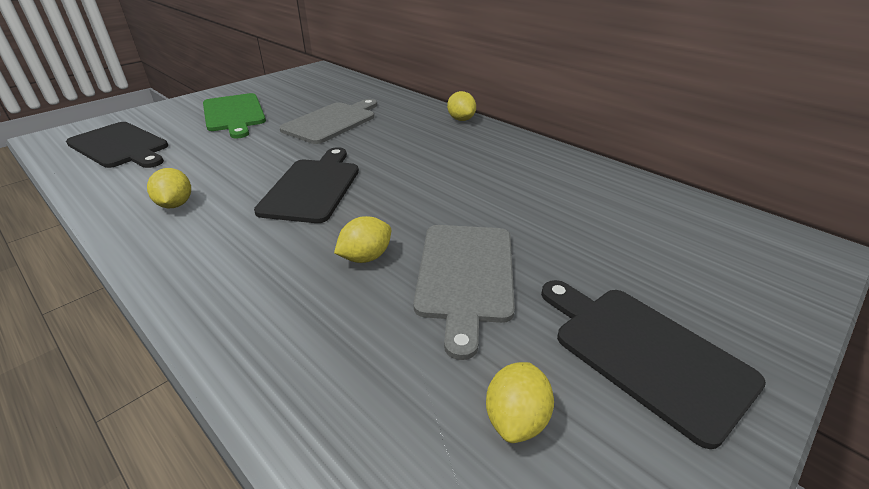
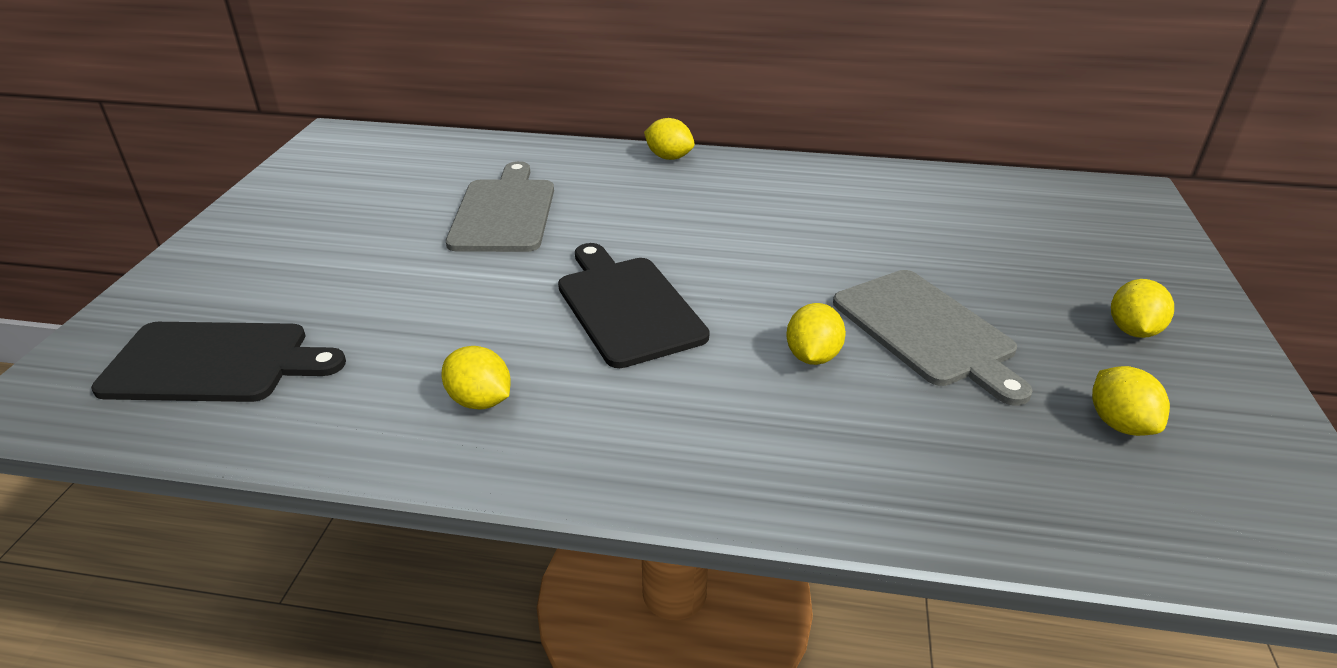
camera: 35 degrees left, 0 degrees up
green cutting board [203,93,266,139] -> none
black cutting board [541,280,766,449] -> yellow lemon [1111,279,1174,338]

